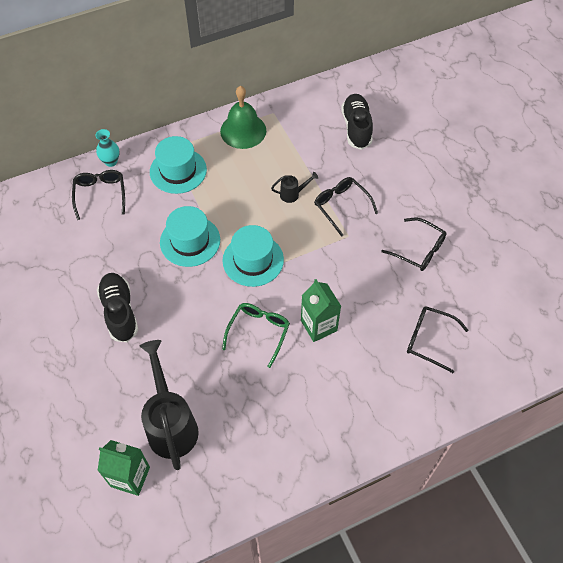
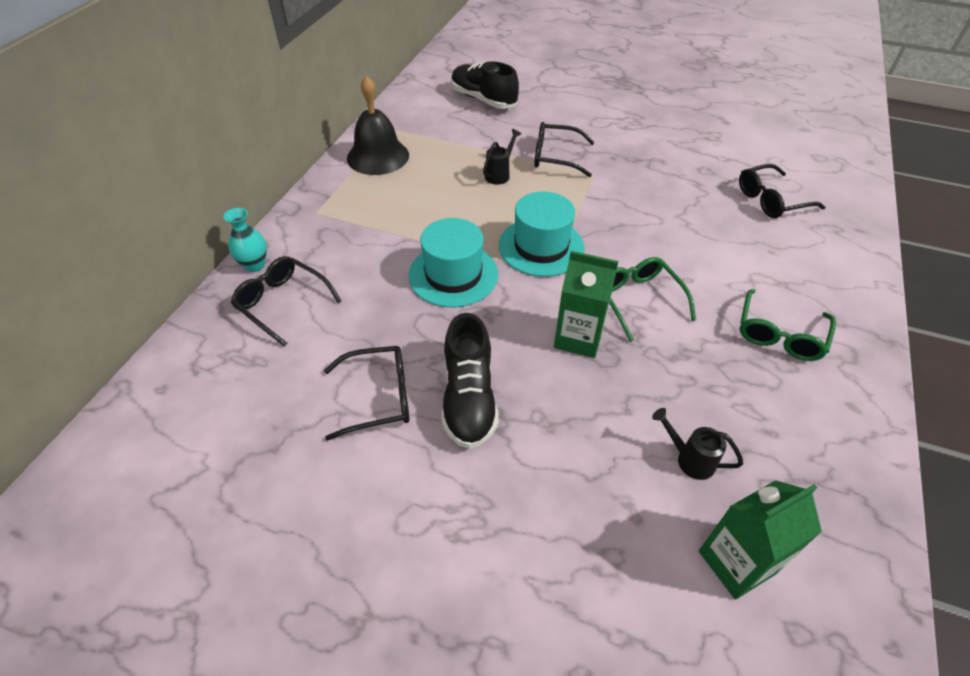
camera: 45 degrees left, 10 degrees down
black shoe [97,273,138,342] -> black shoe turned 120 degrees counterclockwise [442,313,499,449]
black watering can [140,340,199,470] -> black watering can [652,408,743,480], size x0.45
turquoise hat [150,136,207,194] -> none
green bell [220,86,266,149] -> black bell [347,76,409,175]
green carton [301,279,341,342] -> green carton moved to [554,251,618,358]
black glasses [381,218,447,271] -> black glasses moved to [324,346,410,441]
none -> green glasses [739,289,836,361]

